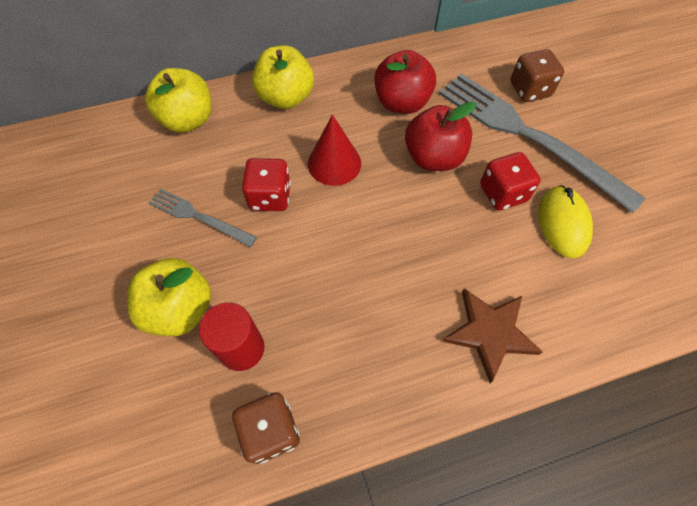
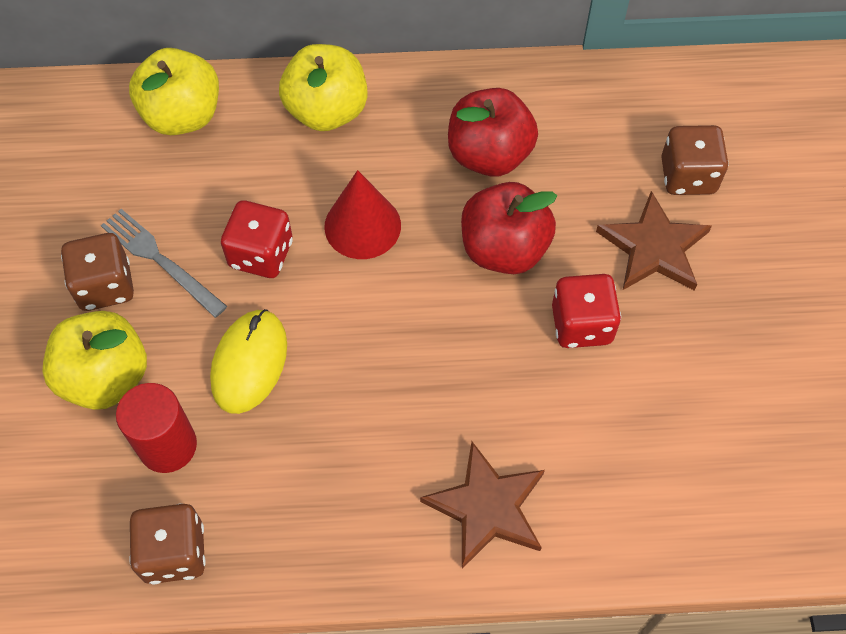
camera: 15 degrees right, 0 degrees up
grey fork [439,74,646,213] -> brown star [596,191,712,291]
yellow mouse [538,185,593,258] -> yellow mouse moved to [210,309,287,414]
none -> brown dice [61,233,134,311]

